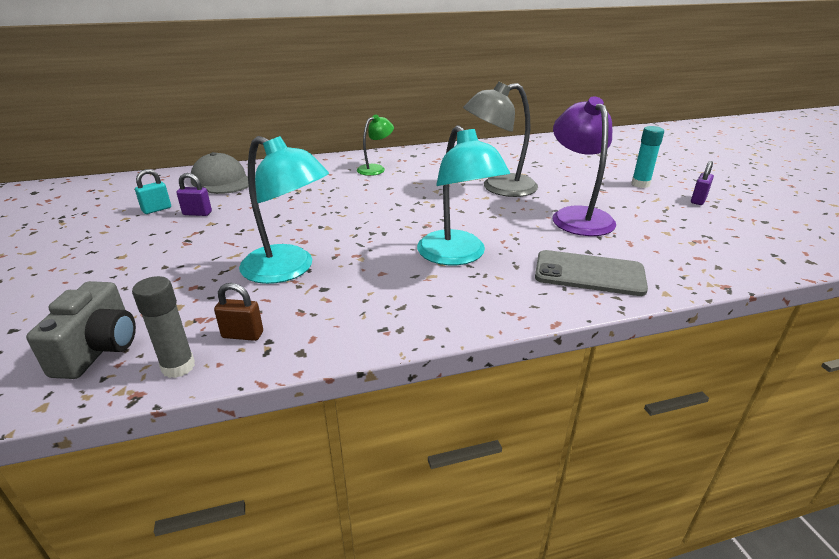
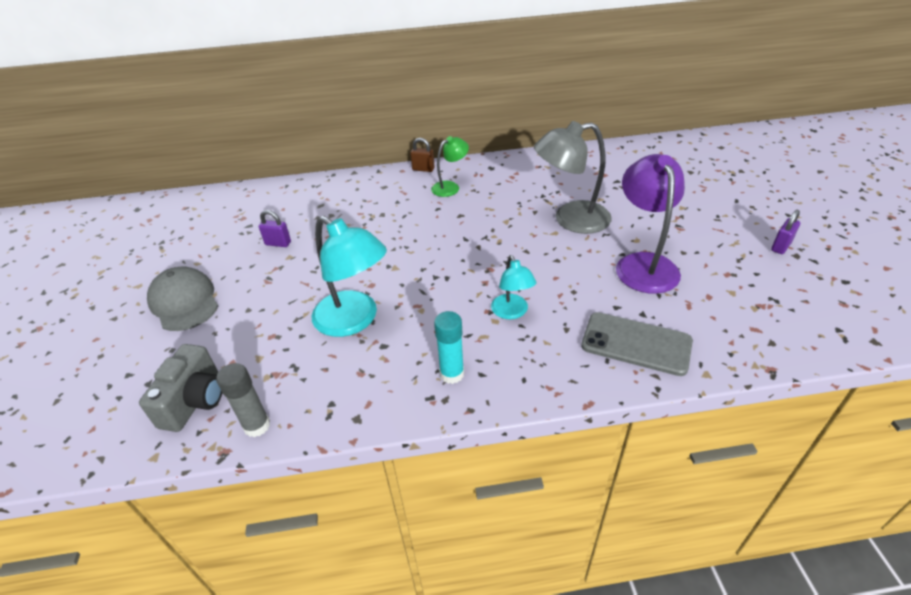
camera: 10 degrees right, 10 degrees up
turquoise padlock [135,169,171,214] -> none
grey cap [190,152,249,194] -> grey cap moved to [147,267,218,331]
brown padlock [214,283,263,341] -> brown padlock moved to [410,138,435,172]
turquoise lamp [417,125,510,265] -> turquoise lamp [491,255,536,319], size x0.56
turquoise glue stick [631,126,664,188] -> turquoise glue stick moved to [434,311,464,384]

